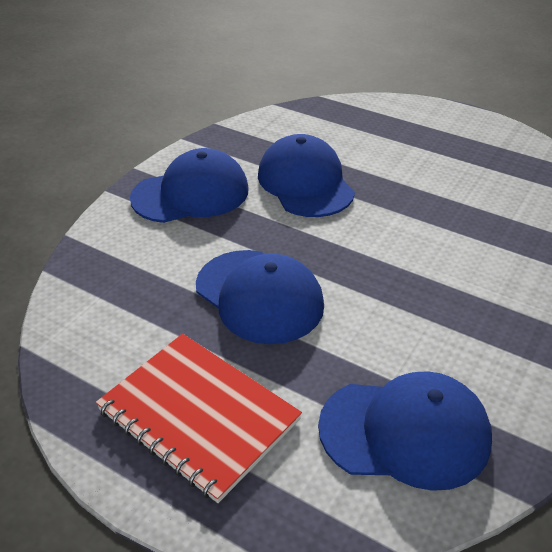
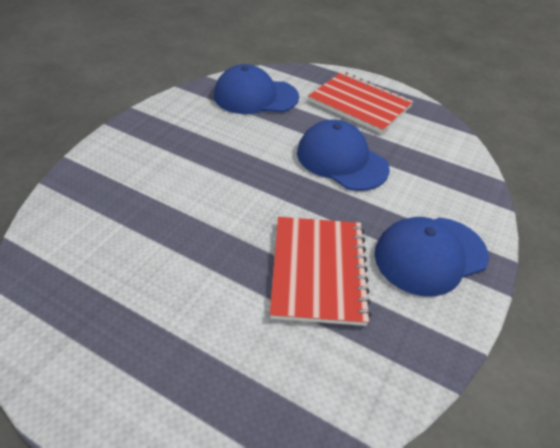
camera: 175 degrees right, 5 degrees up
blue cap [258,134,355,217] -> red notebook [270,217,371,326]

